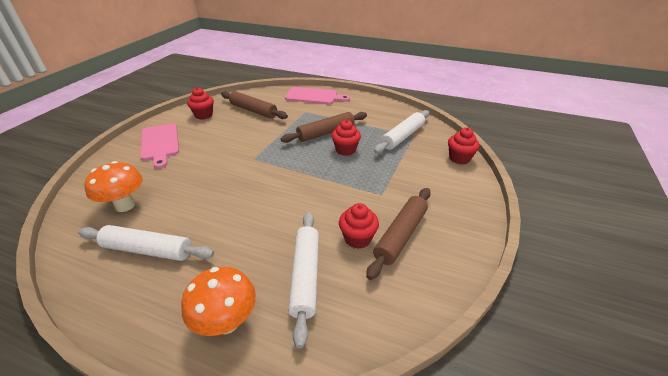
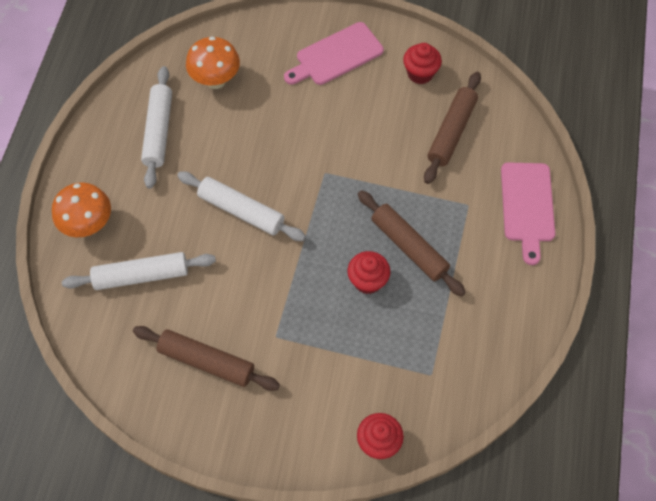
camera: 80 degrees right, 25 degrees up
red cupcake [339,203,379,249] -> none
white rolling pin [374,110,429,154] -> white rolling pin moved to [177,171,306,241]

